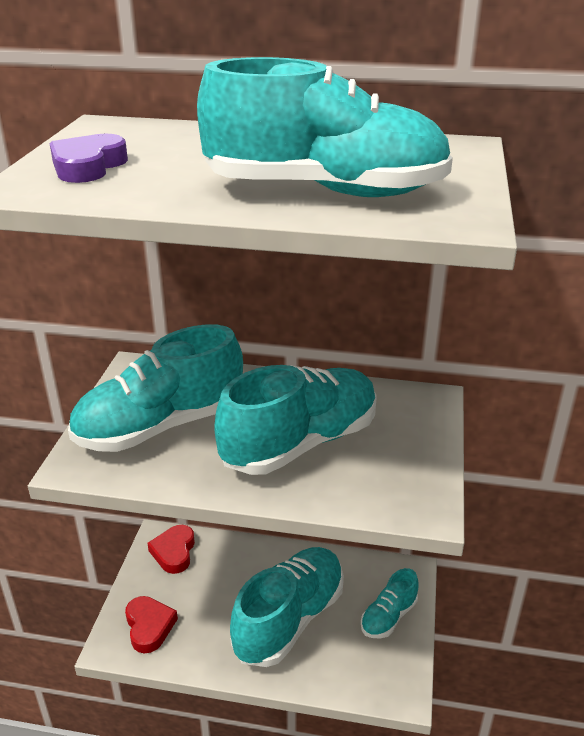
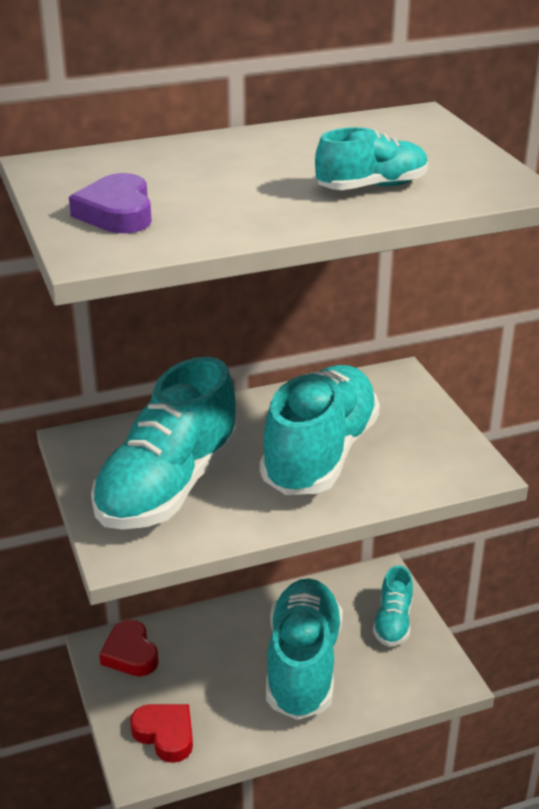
camera: 30 degrees left, 0 degrees up
turquoise shoe [197,57,453,197] -> turquoise shoe [315,127,428,190], size x0.51

